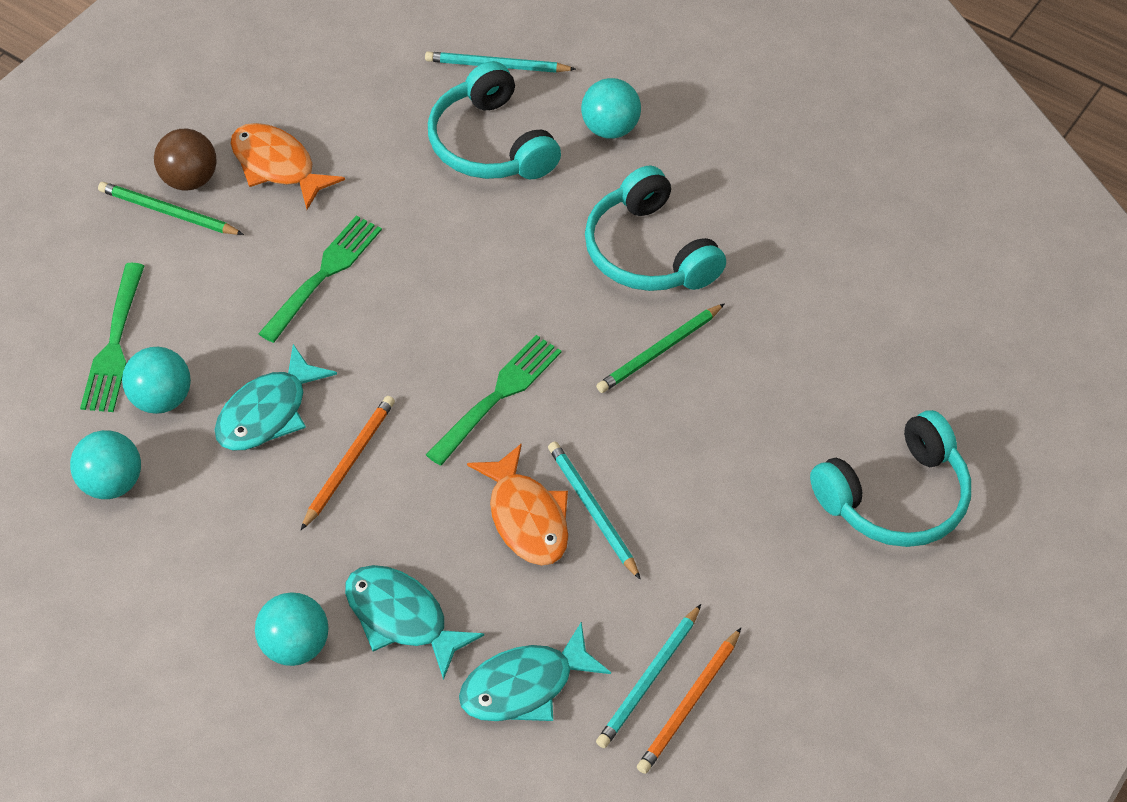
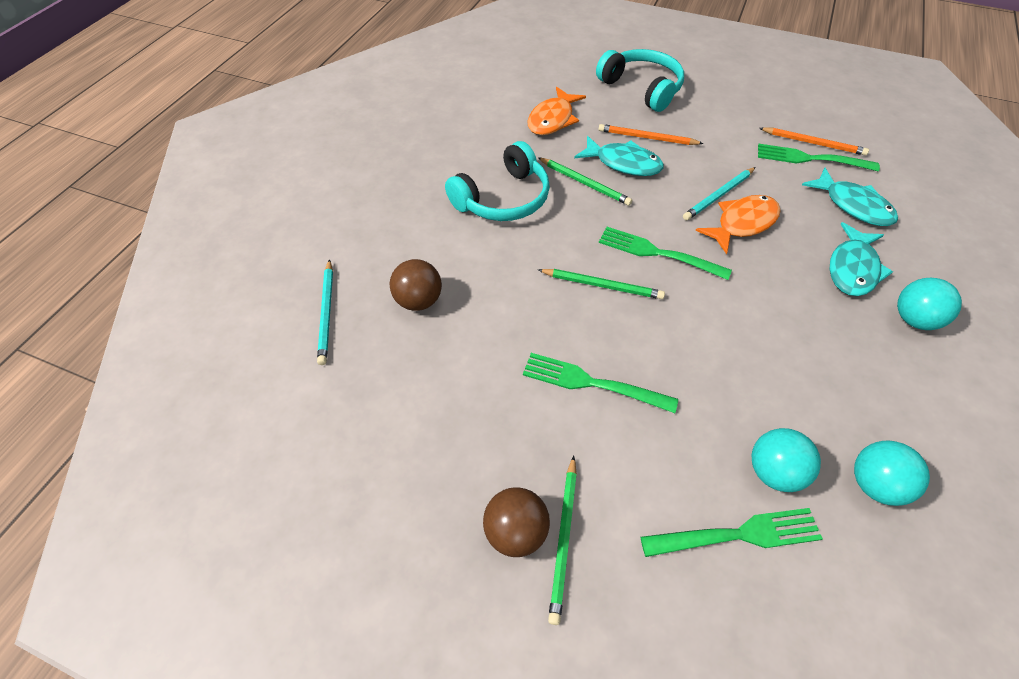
camera: 100 degrees left, 0 degrees up
turquoise fish [215,344,337,450] -> turquoise fish moved to [574,136,664,176]
orange fish [230,123,345,209] -> orange fish moved to [527,87,586,135]
orange pencil [301,396,395,530] -> orange pencil moved to [599,124,704,145]
turquoise headphones [428,61,561,179] -> brown ball [390,259,442,311]
turquoise ball [581,78,641,139] -> none
turquoise pencil [596,604,701,748] -> green fork [758,144,880,171]
none -> green pencil [538,269,665,299]

